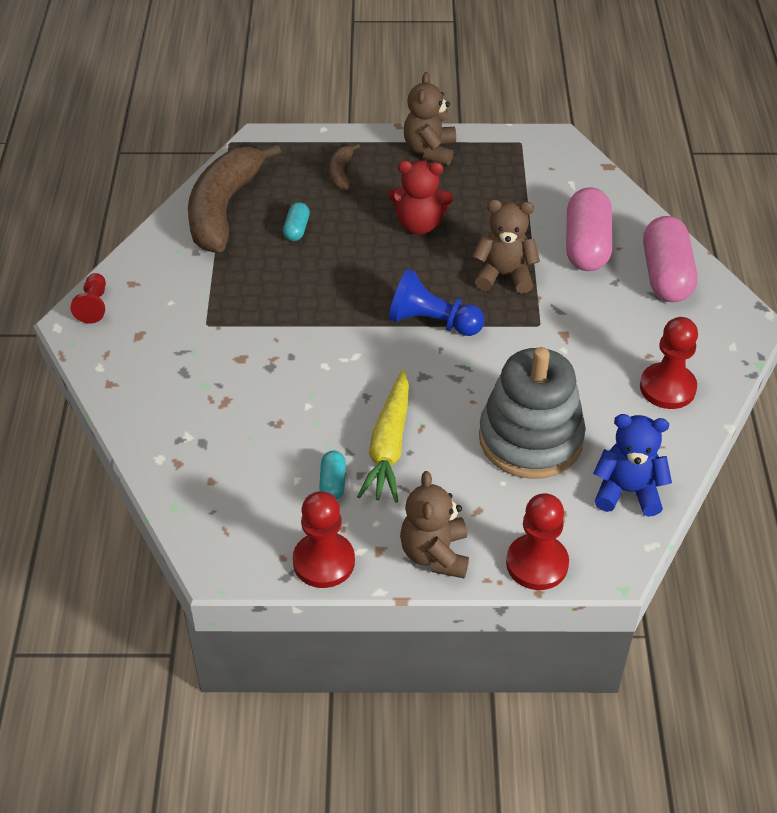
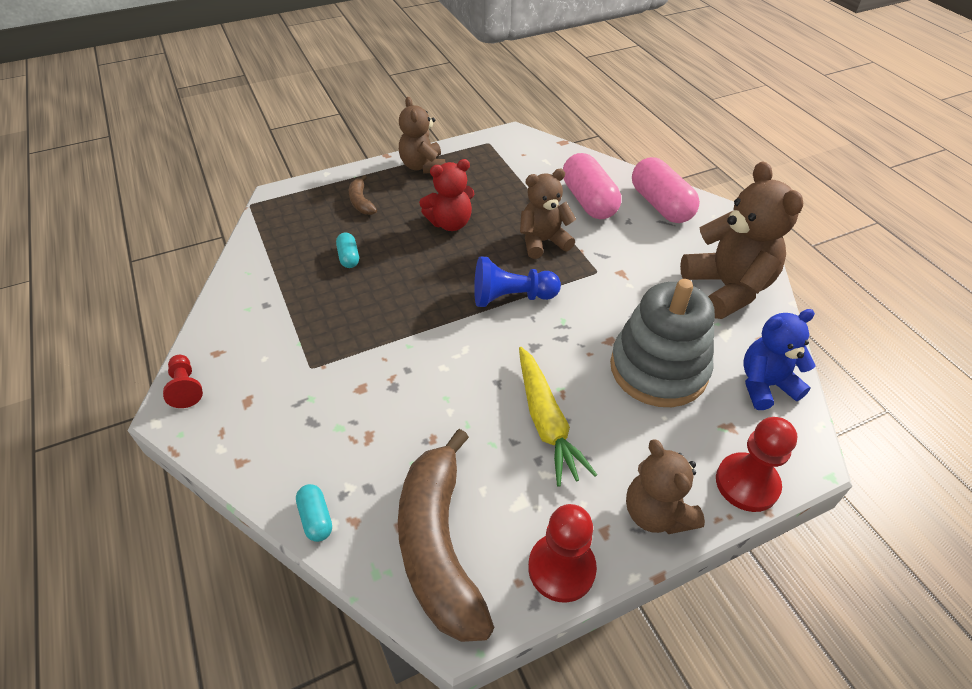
camera: 25 degrees left, 0 degrees up
brown banana [188,143,281,252] -> brown banana moved to [398,429,494,642]
turquoise capsule [319,451,346,500] -> turquoise capsule moved to [296,484,332,542]
red pawn [640,317,698,409] -> brown teddy bear [680,161,803,319]

